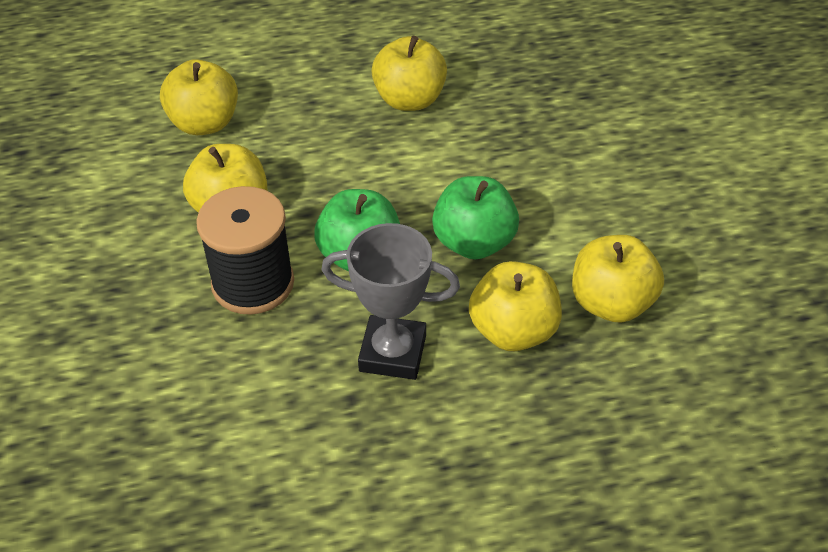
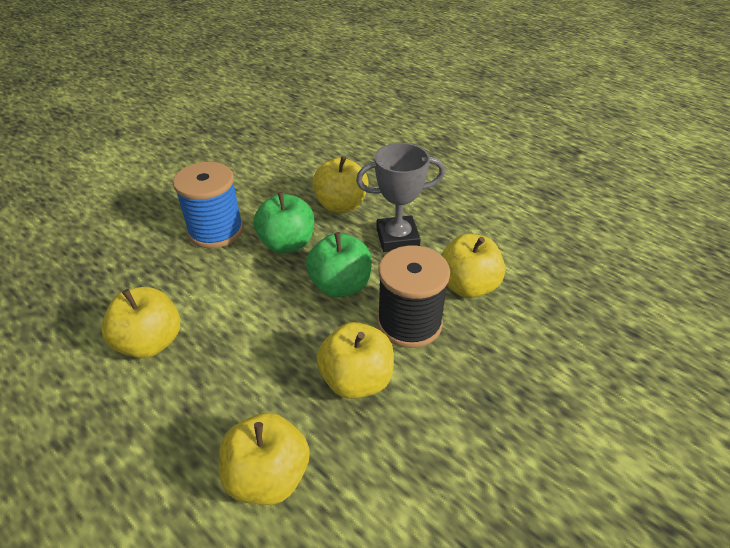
camera: 125 degrees left, 5 degrees down
grey trophy [322,223,460,380] -> grey trophy turned 75 degrees counterclockwise [356,143,445,252]
yellow apple [572,235,664,323] -> yellow apple moved to [441,234,505,298]
none -> blue spool [173,162,243,248]

